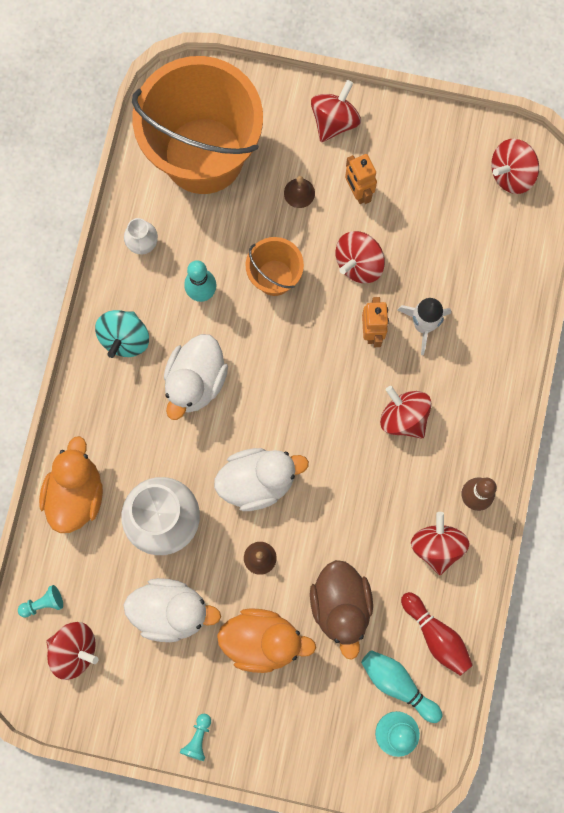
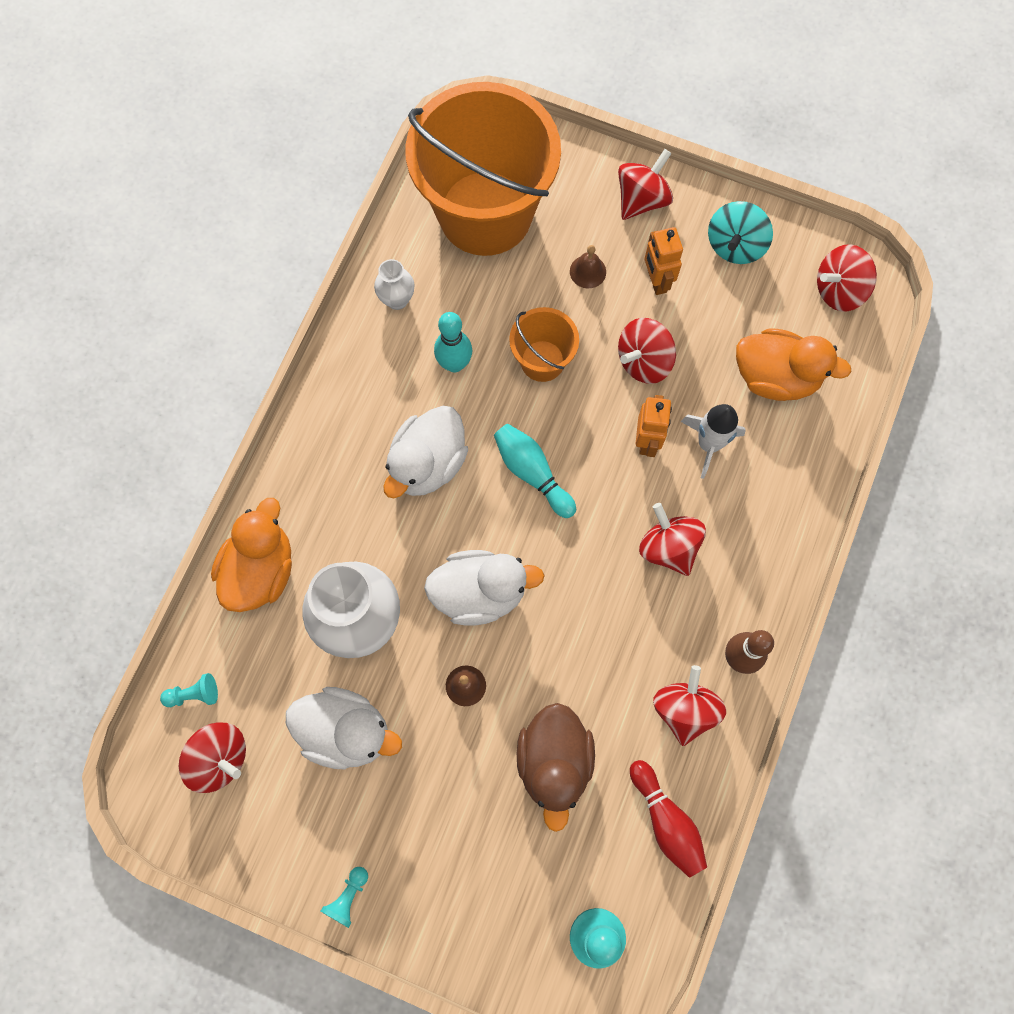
camera: 10 degrees right, 5 degrees down
turquoise spinning top [95,310,149,358] -> turquoise spinning top moved to [708,201,773,264]
orange duck [217,608,316,673] -> orange duck moved to [736,328,852,401]
turquoise bowling pin [361,650,442,723] -> turquoise bowling pin moved to [494,424,576,518]

